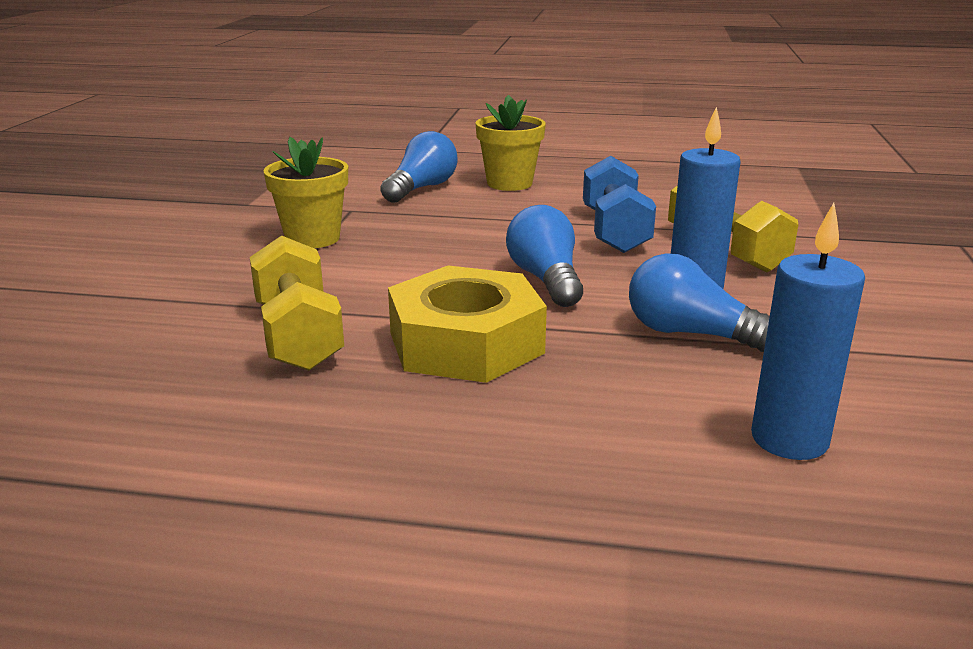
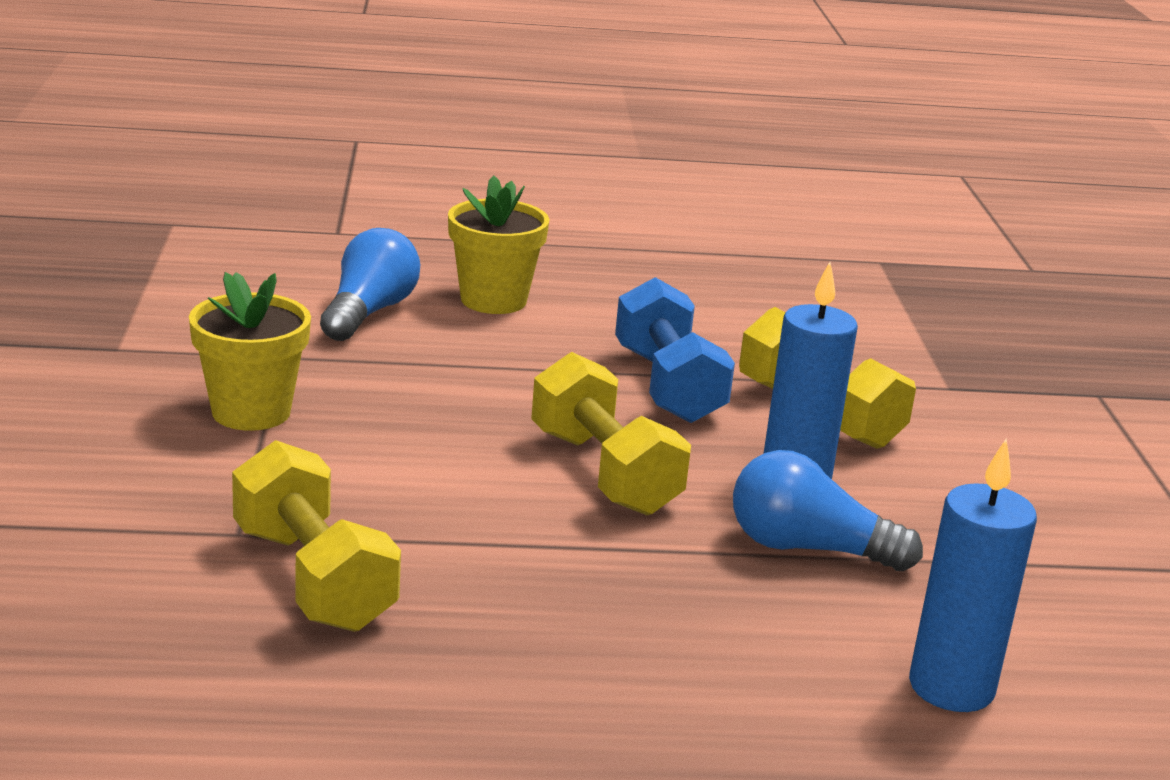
camera: 15 degrees left, 0 degrees up
yellow nut [388,265,547,383] -> none
blue light bulb [506,205,583,307] -> yellow dumbbell [531,352,691,515]

